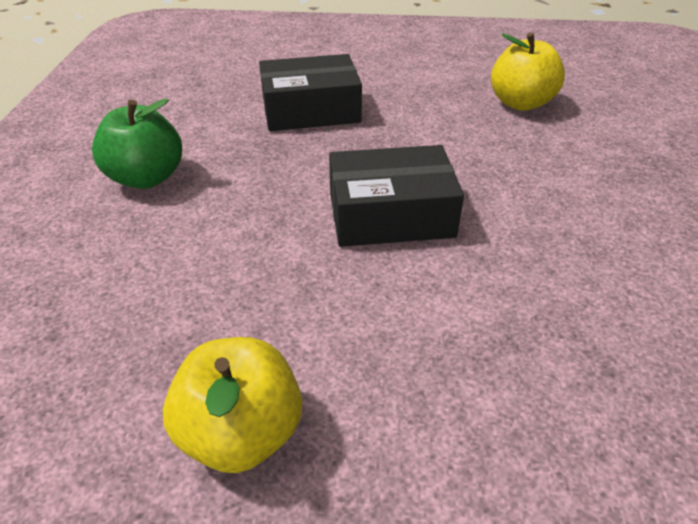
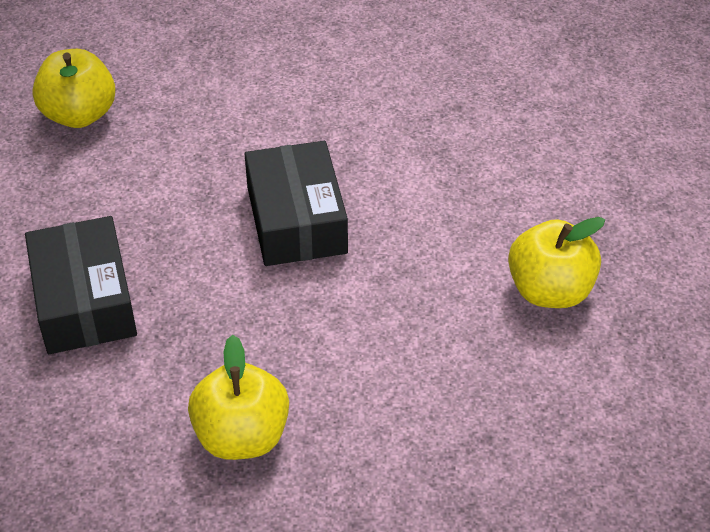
camera: 95 degrees left, 5 degrees up
green apple [92,99,182,189] -> yellow apple [188,335,289,460]

